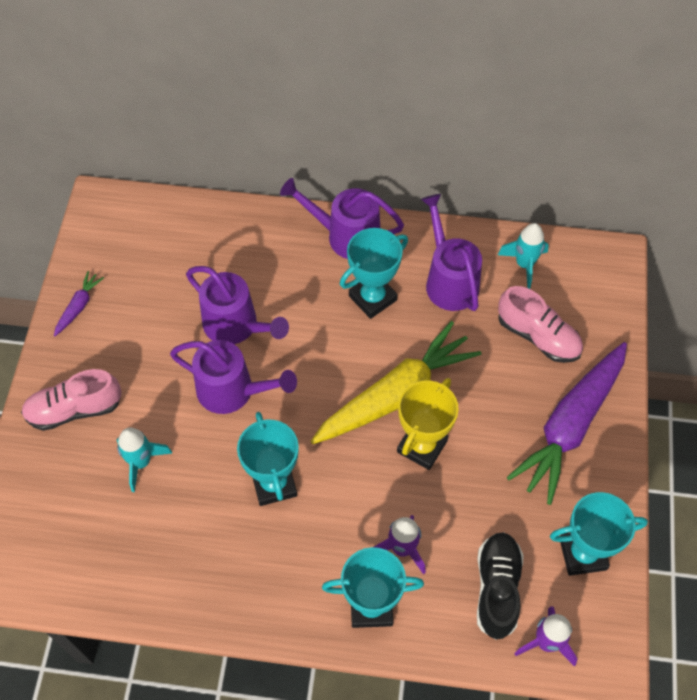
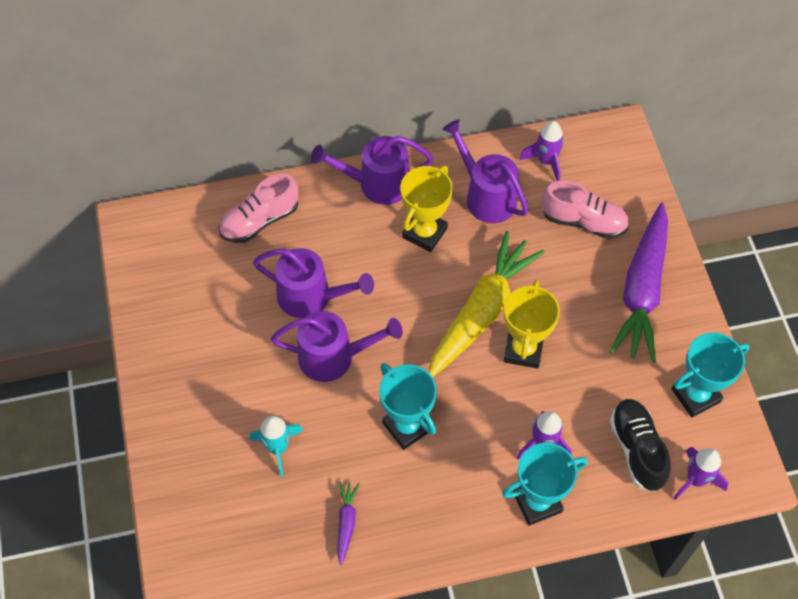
camera: 20 degrees left, 0 degrees up
pink shoe [21,369,122,431] -> pink shoe moved to [218,174,298,243]
purple carrot [54,271,104,336] -> purple carrot moved to [337,482,360,565]
turquoise trophy [340,228,408,319] -> yellow trophy [400,166,453,252]
turquoise rocket [498,223,549,289] -> purple rocket [519,121,564,181]

